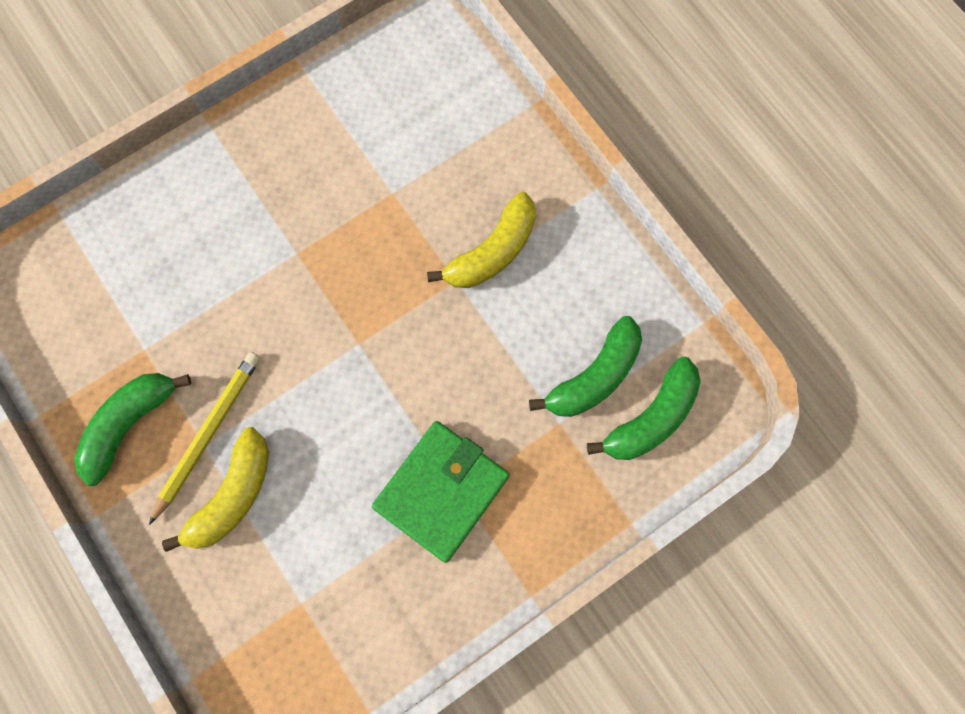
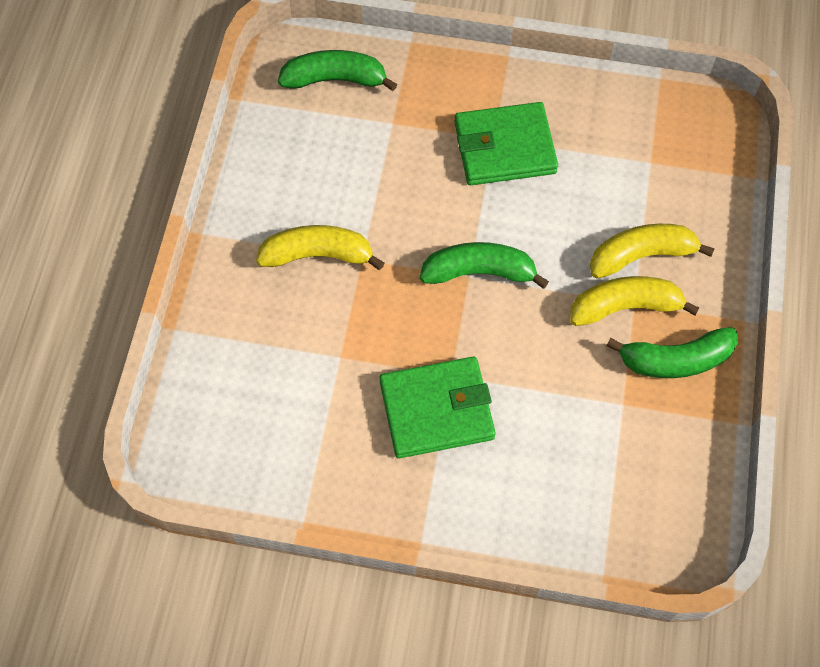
camera: 135 degrees left, 10 degrees down
yellow pencil [149,352,260,525] -> yellow banana [570,276,699,326]
green banana [529,316,642,417] -> green banana moved to [420,242,549,289]
none -> green wallet [379,357,496,458]

